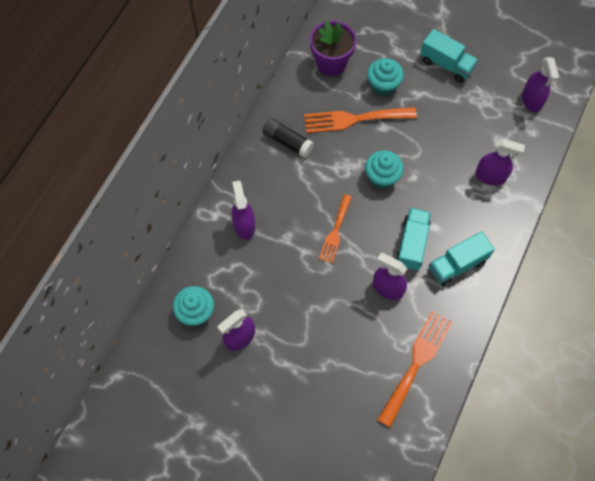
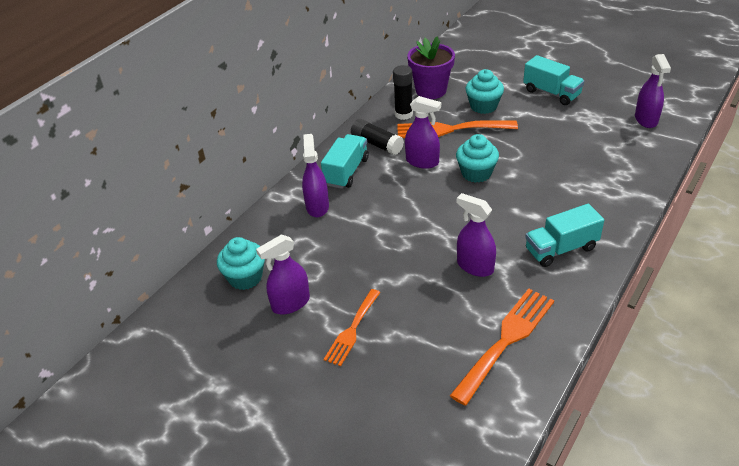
camera: 10 degrees right, 25 degrees down
orange fork [319,194,352,263] -> orange fork moved to [324,289,381,366]
turquoise truck [395,208,431,271] -> turquoise truck moved to [321,134,369,189]
purple spray bottle [475,139,525,185] -> purple spray bottle moved to [405,96,441,169]
none -> black glue stick [393,65,413,120]

